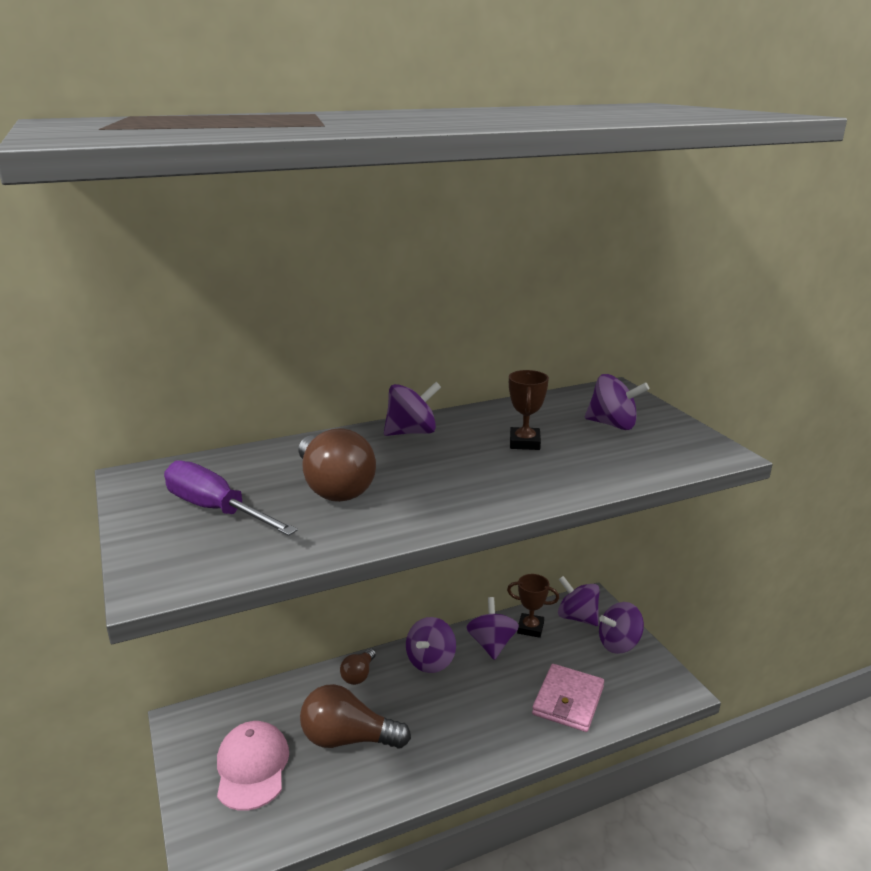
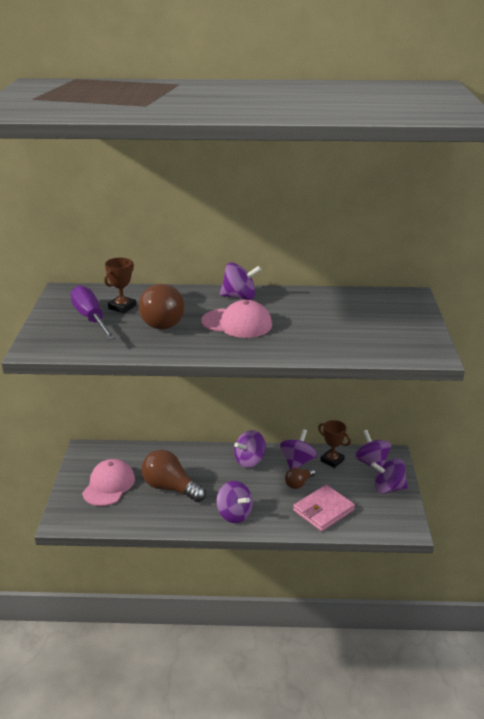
camera: 25 degrees right, 5 degrees up
brown light bulb [340,648,376,685] -> brown light bulb moved to [285,468,316,489]
brown trophy [509,370,549,450] -> brown trophy moved to [104,258,136,313]
purple spinning top [585,374,649,430] -> purple spinning top moved to [216,481,253,523]
none -> pink cap [201,300,272,338]

